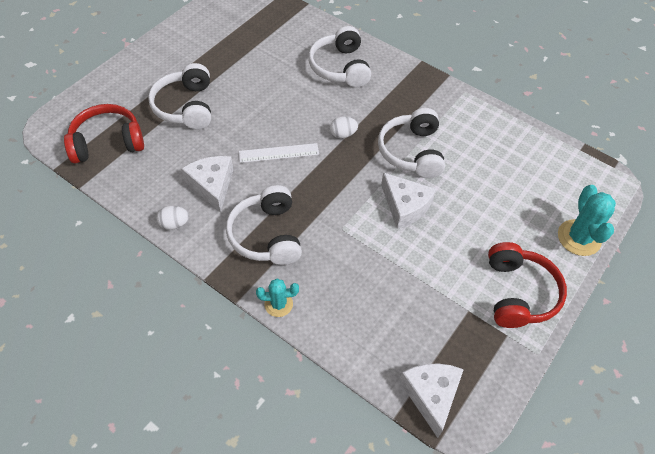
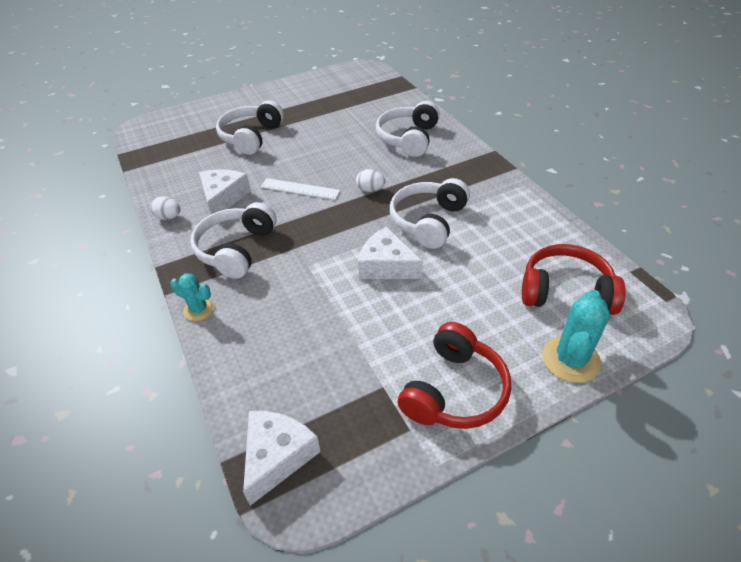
camera: 30 degrees right, 10 degrees down
red headphones [64,104,144,163] -> red headphones moved to [522,244,626,315]
white cheese [381,172,436,229] -> white cheese turned 135 degrees clockwise [358,226,423,279]

